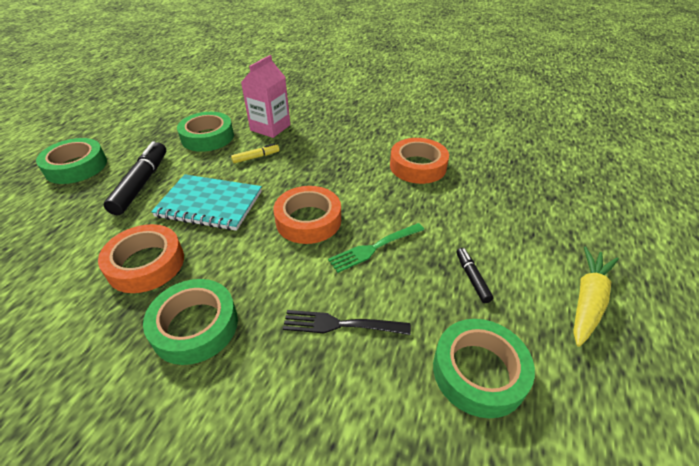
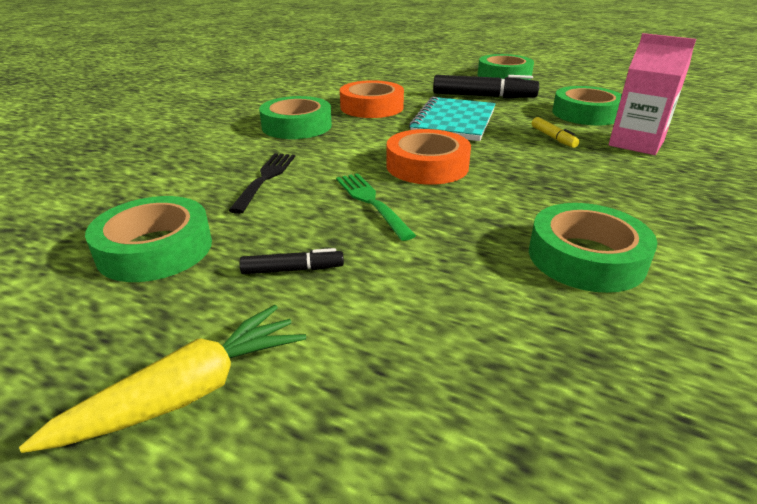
camera: 95 degrees right, 10 degrees down
orange tape [390,138,449,184] -> green tape [529,203,657,293]
yellow carrot [573,247,619,347] -> yellow carrot turned 75 degrees counterclockwise [19,305,306,453]

